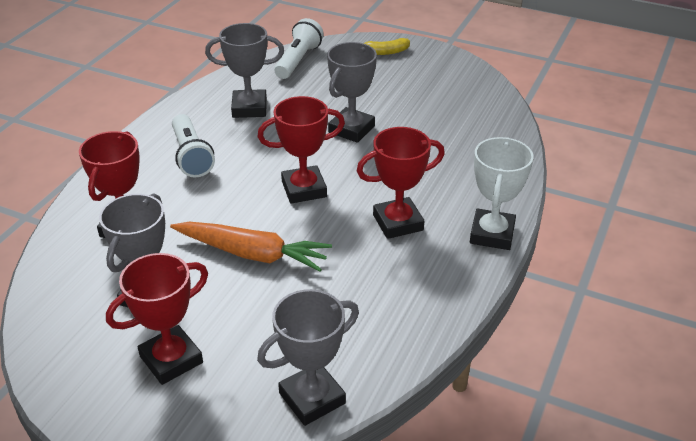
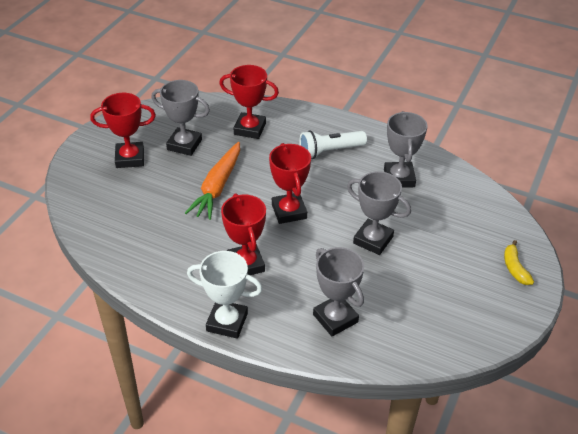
camera: 90 degrees right, 5 degrees up
red trophy [106,253,208,385] -> red trophy turned 60 degrees counterclockwise [90,93,156,168]
grey trophy [257,289,359,426] -> grey trophy moved to [313,247,364,336]
white flashlight [274,18,324,79] -> none

